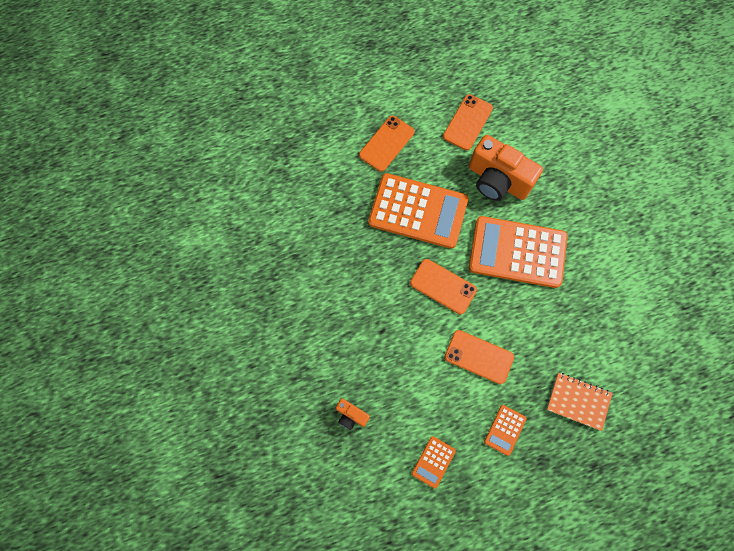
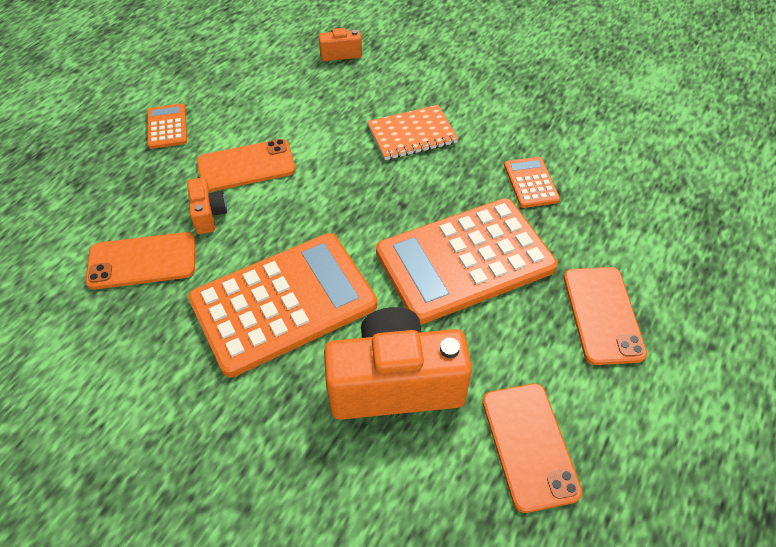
camera: 140 degrees right, 20 degrees down
orange phone [410,259,477,314] -> orange phone moved to [85,232,195,290]
orange calculator [412,436,456,489] -> orange calculator moved to [504,157,560,208]
orange notebook [547,373,613,431] -> orange notebook moved to [367,105,459,160]
none -> orange camera [187,177,227,234]

